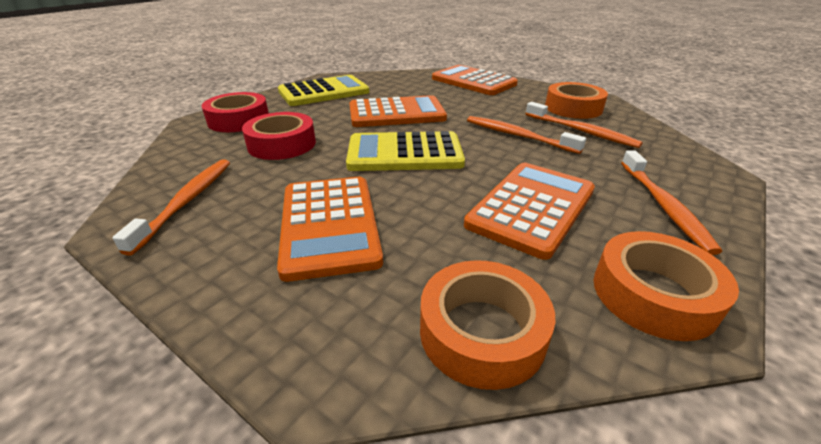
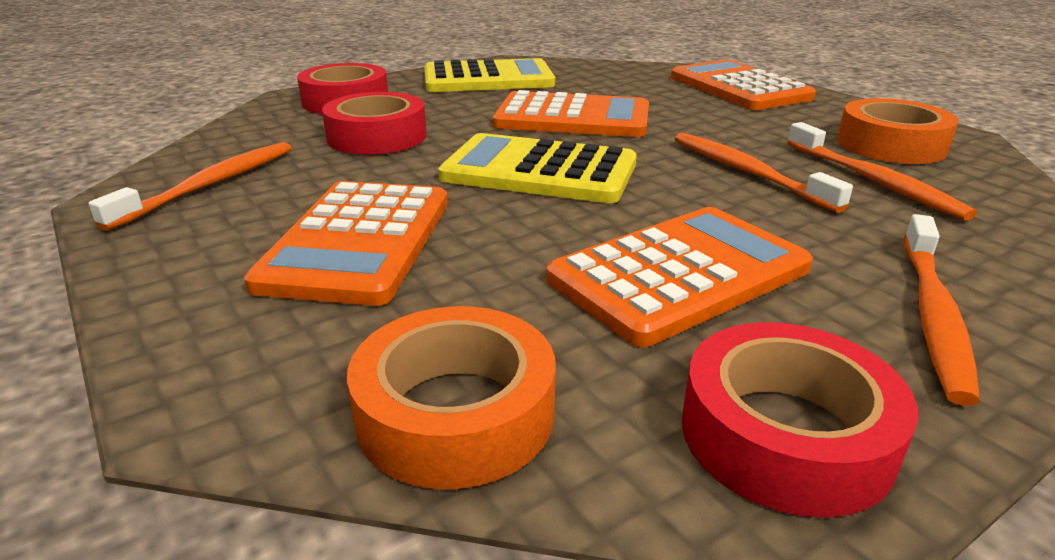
camera: 20 degrees right, 5 degrees down
orange tape [594,231,739,341] -> red tape [682,322,918,518]

